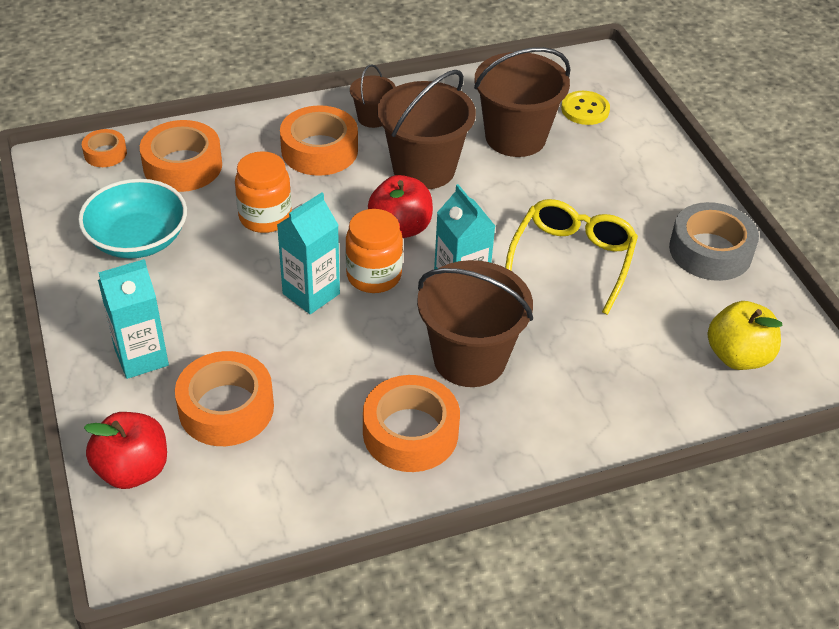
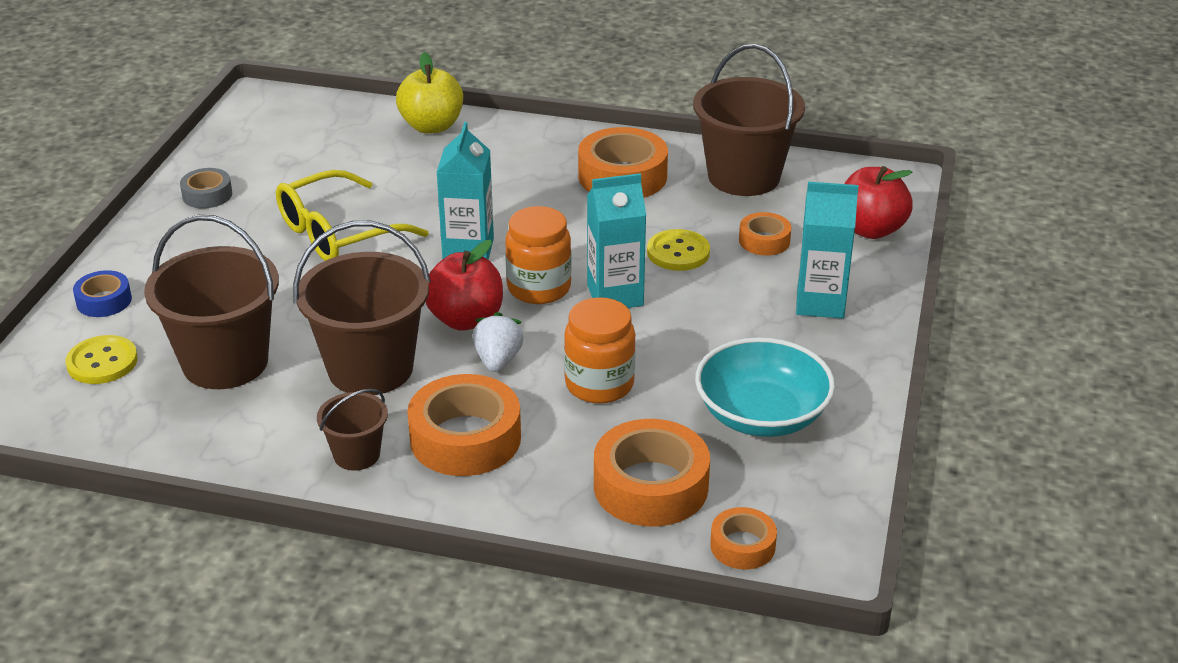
camera: 145 degrees left, 10 degrees down
orange tape [175,351,274,446] -> orange tape [739,212,791,255], size x0.54
brown bucket [417,260,533,387] -> brown bucket moved to [693,44,805,196]
grey tape [669,202,759,281] -> grey tape [180,168,232,209], size x0.54
yellow apple [708,301,782,370] -> yellow apple moved to [396,52,463,134]
none -> blue tape [73,270,132,317]
none -> white strawberry [473,312,524,372]
none -> yellow button [647,229,710,271]

